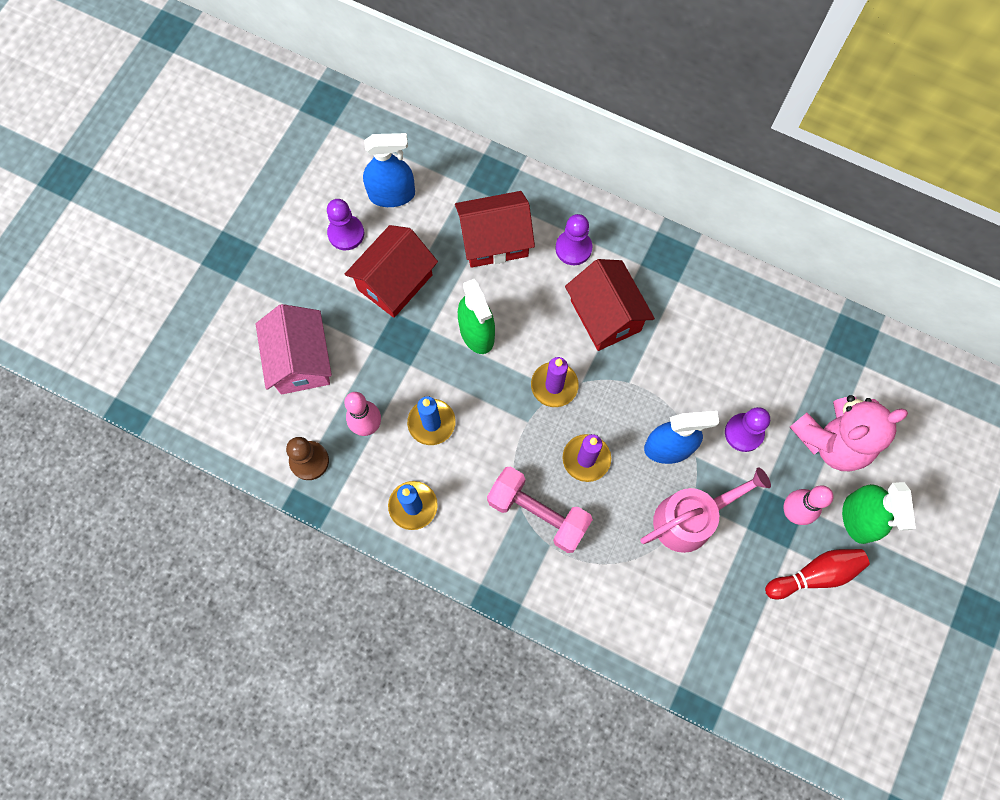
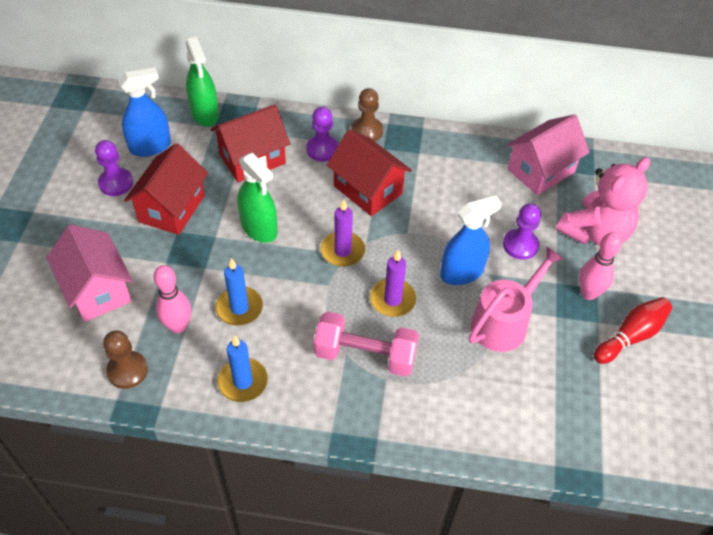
camera: 20 degrees left, 20 degrees down
green spray bottle [842,482,916,544] -> green spray bottle moved to [186,37,219,127]
none -> brown pawn [351,88,383,142]
none -> pink house [506,114,590,195]

